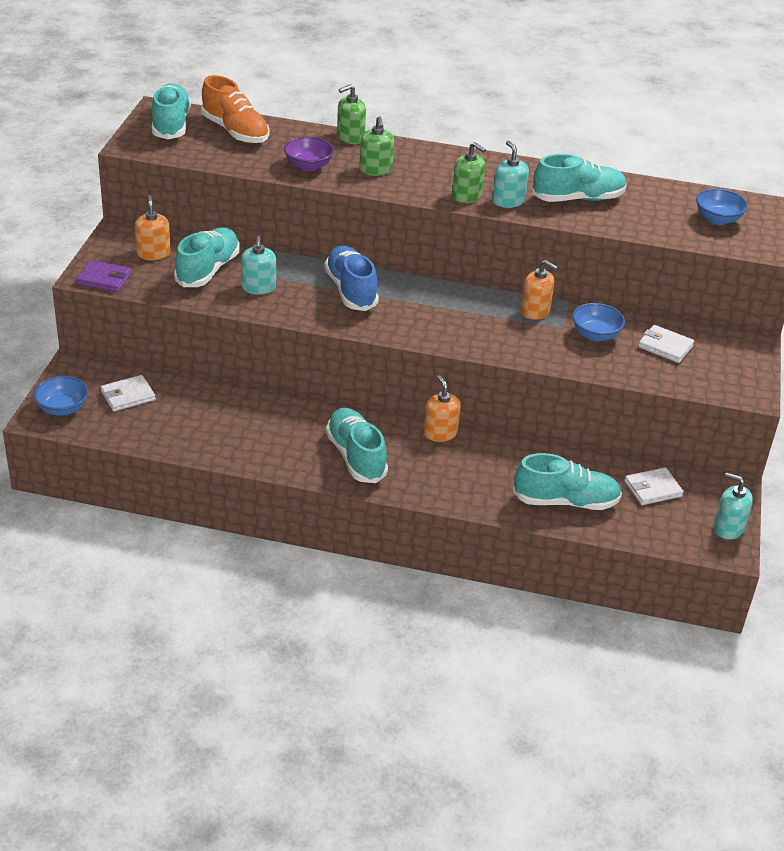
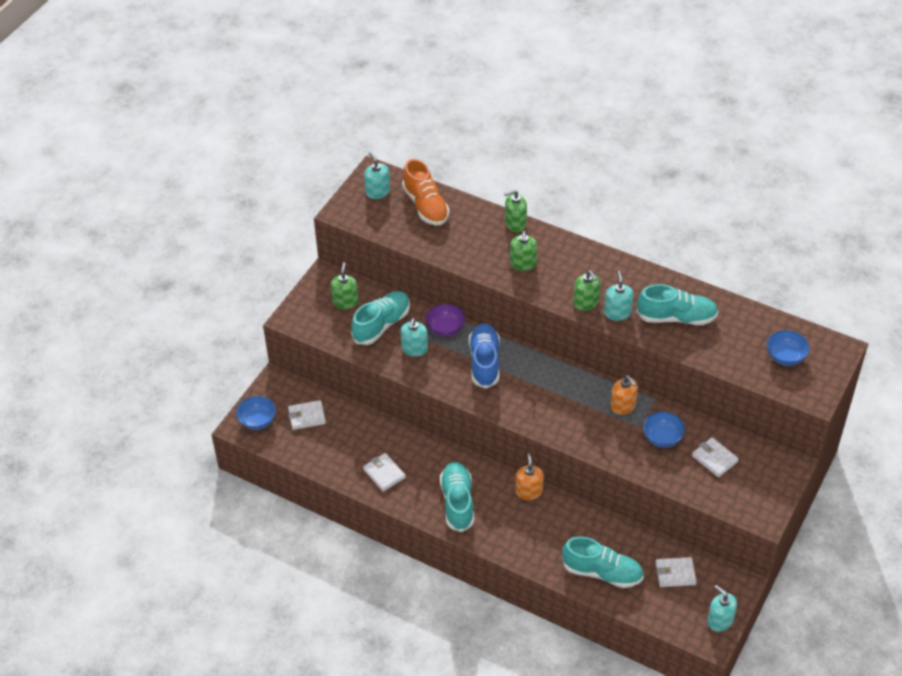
camera: 20 degrees right, 10 degrees up
purple wallet [76,260,131,292] -> none
orange soap dispenser [135,195,171,260] -> green soap dispenser [331,262,359,309]
turquoise shoe [152,83,191,139] -> turquoise soap dispenser [364,152,390,199]
purple bowl [284,136,334,171] -> purple bowl moved to [425,304,465,337]
none -> white wallet [363,453,406,492]

